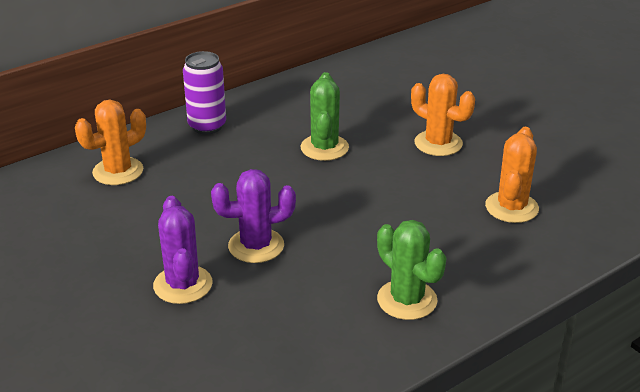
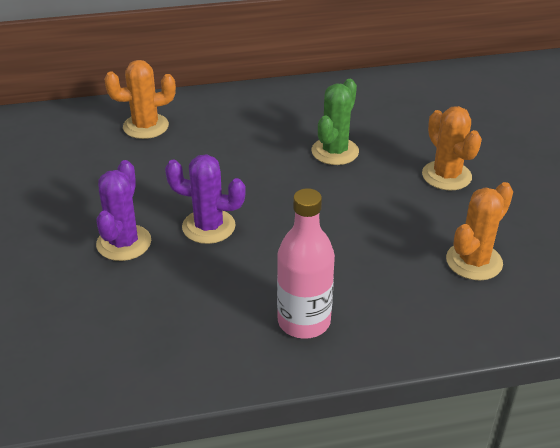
camera: 25 degrees right, 5 degrees up
purple can [183,51,226,134] -> none
green cactus [377,220,446,320] -> pink bottle [277,188,335,339]

